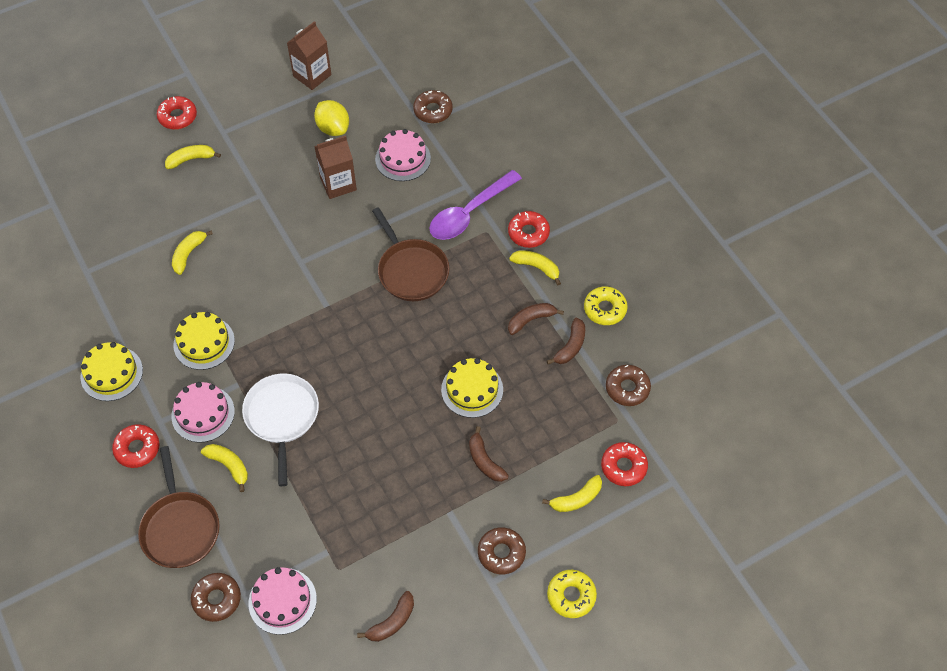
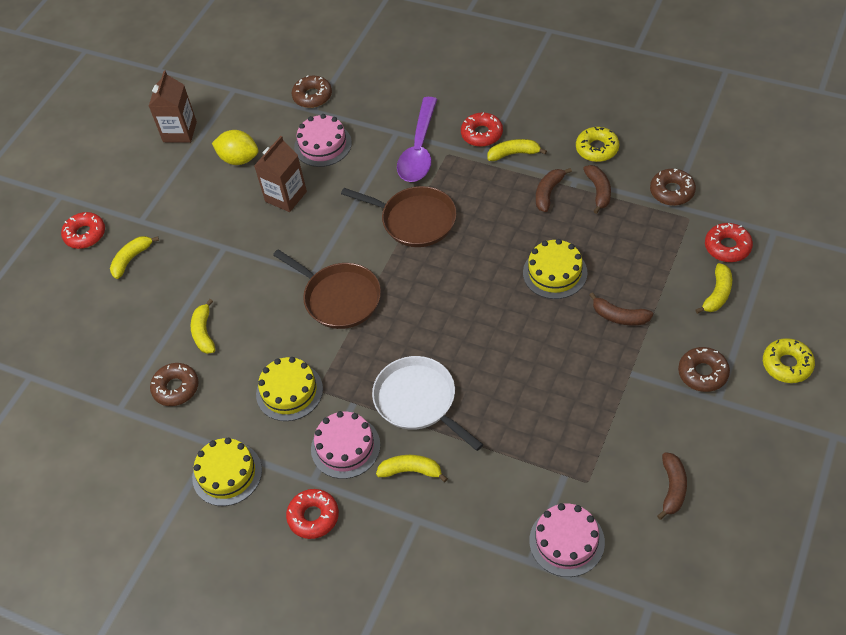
camera: 30 degrees left, 5 degrees down
brown pan [138,446,220,568] -> brown pan moved to [273,249,381,329]
brown donut [191,573,241,622] -> brown donut moved to [150,363,199,406]

